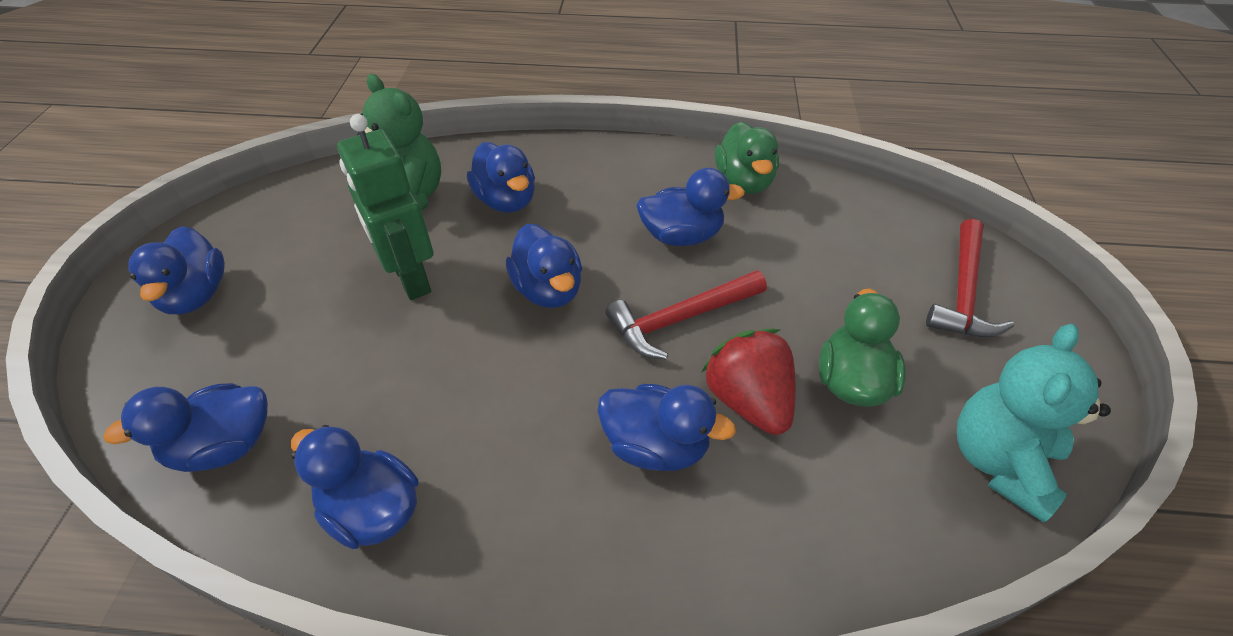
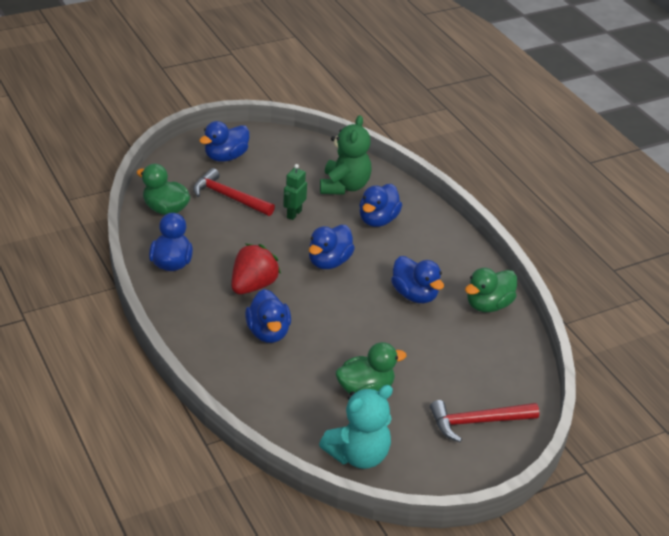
camera: 55 degrees right, 10 degrees down
blue duck [103,383,268,472] -> green duck [137,164,190,215]
green robot [337,114,433,300] -> green robot [283,164,307,220], size x0.57
red hammer [606,270,767,360] -> red hammer moved to [193,168,275,216]
red strawberry [702,329,796,435] -> red strawberry moved to [231,244,281,294]
turquoise teddy bear [957,324,1111,523] -> turquoise teddy bear turned 150 degrees clockwise [319,385,393,469]

